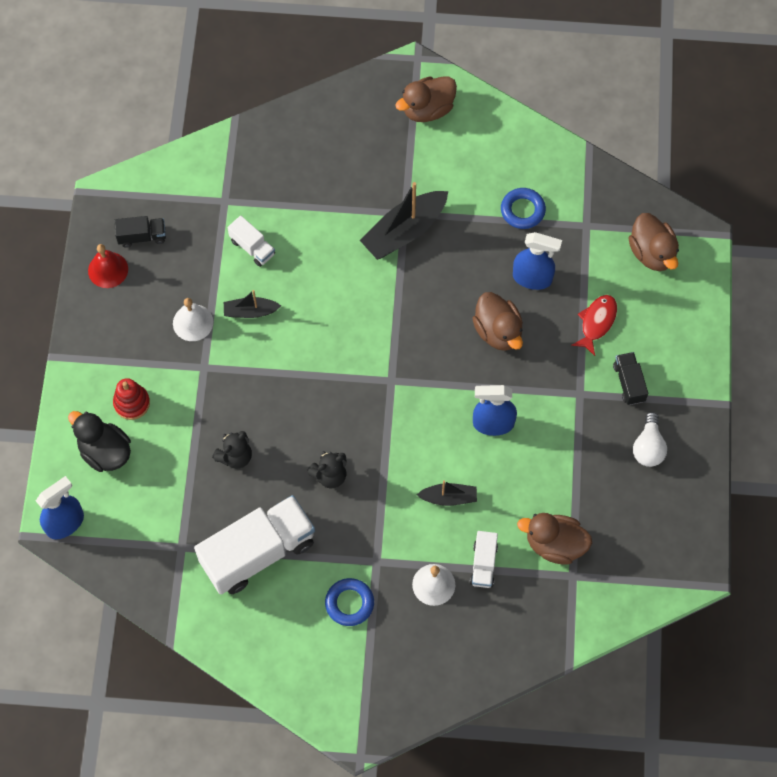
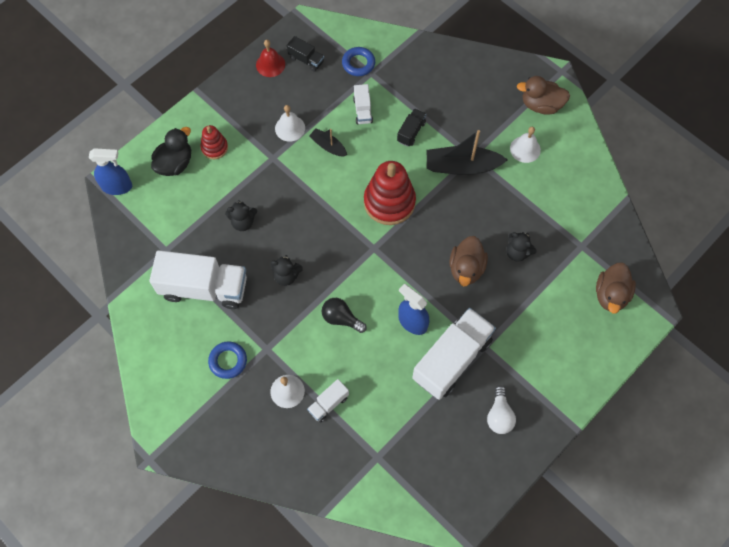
camera: 40 degrees right, 0 degrees up
black duck [68,411,131,472] -> black duck turned 45 degrees clockwise [151,127,191,176]
black boat [417,480,477,506] -> none
blue ring [501,188,546,229] -> blue ring moved to [342,47,375,76]
blue spray bottle [513,232,562,290] -> black teddy bear [506,232,536,262]
brown duck [517,513,592,565] -> none
red fish [571,295,617,356] -> none
black truck [613,352,648,405] -> black truck moved to [397,108,426,147]
white light bulb [633,412,667,467] -> white light bulb turned 45 degrees counterclockwise [487,386,516,434]
none -> black light bulb [322,298,367,333]
none -> red stacking toy [364,161,416,225]
none -> white truck [412,308,496,400]
none -> white bell [510,127,541,163]

